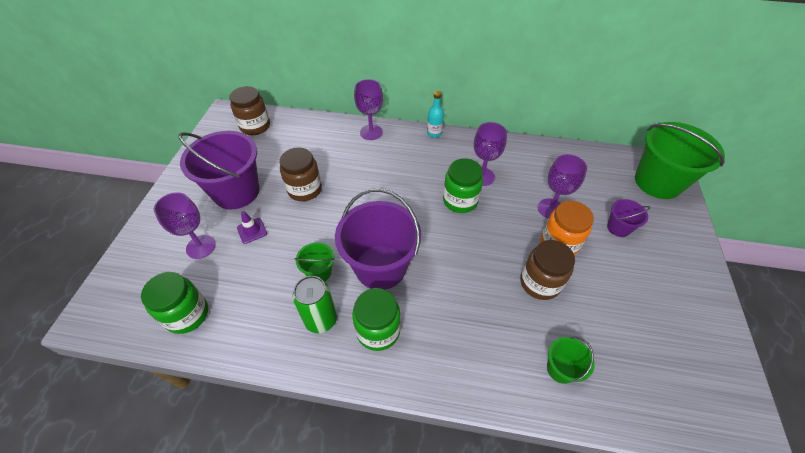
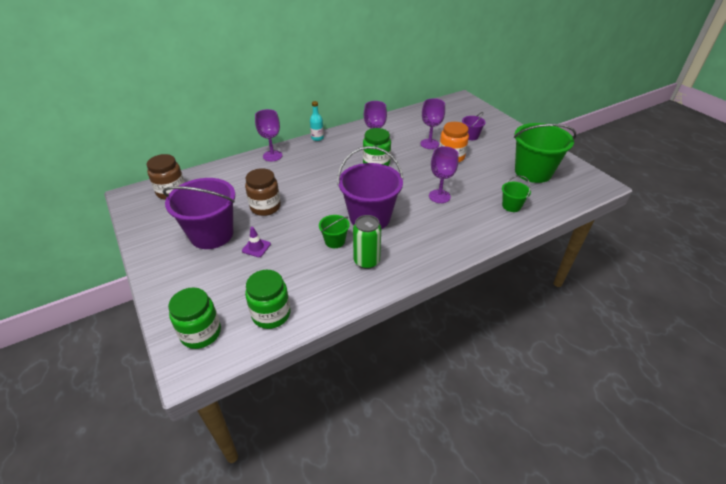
camera: 40 degrees left, 10 degrees down
purple goblet [154,192,216,259] -> purple goblet moved to [429,146,459,203]
green jar [352,288,401,351] -> green jar moved to [168,287,221,349]
brown jar [520,240,575,300] -> none
green bucket [635,122,725,199] -> green bucket moved to [514,123,576,183]

